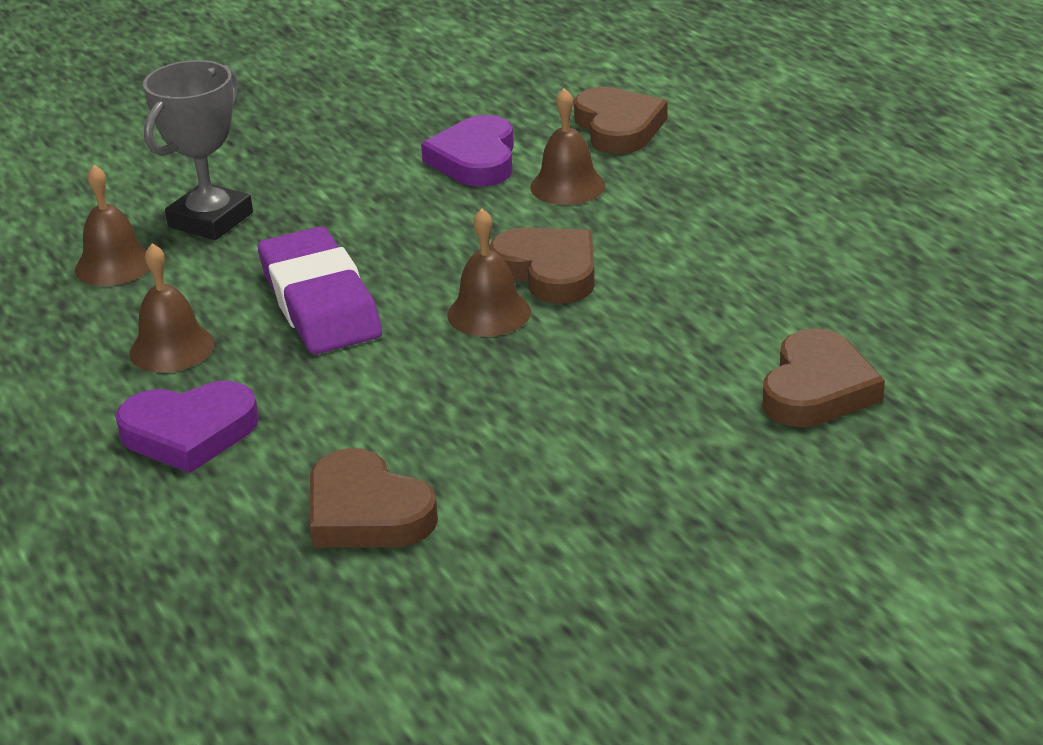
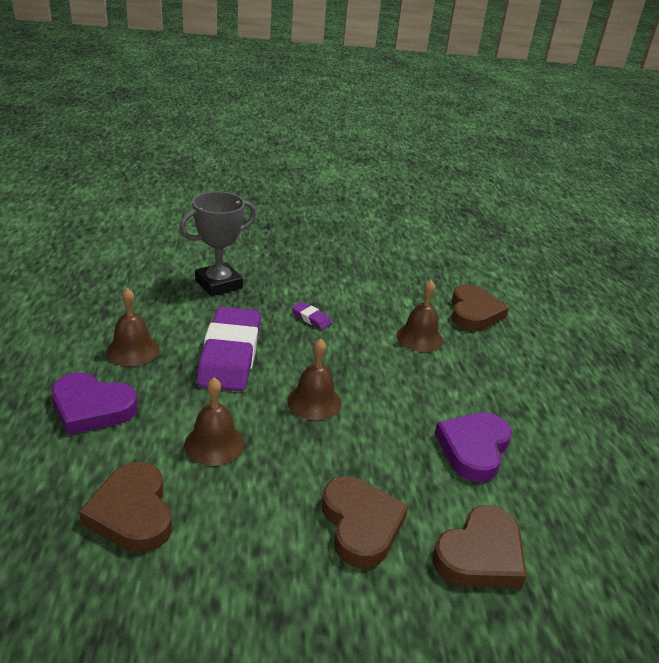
camera: 20 degrees right, 0 degrees up
brown bell [75,165,150,286] -> brown bell moved to [184,378,245,466]
purple heart [421,115,514,187] -> purple heart moved to [435,413,512,482]
brown heart [489,227,595,304] -> brown heart moved to [322,476,408,568]
none -> purple eraser [292,302,332,330]

